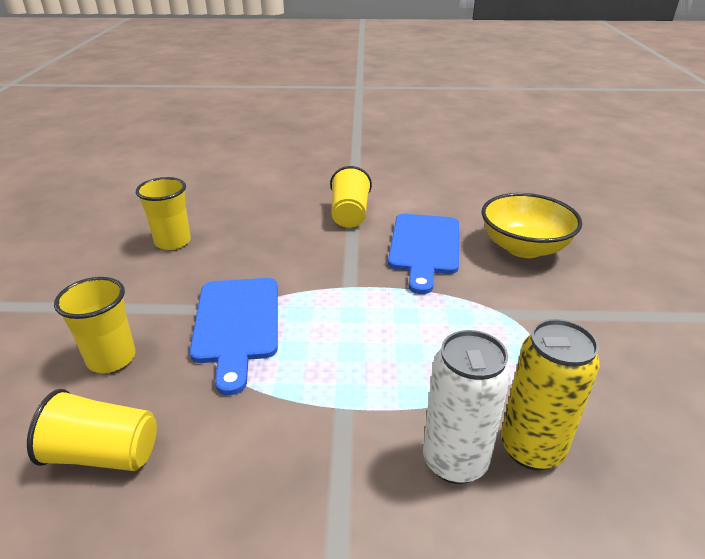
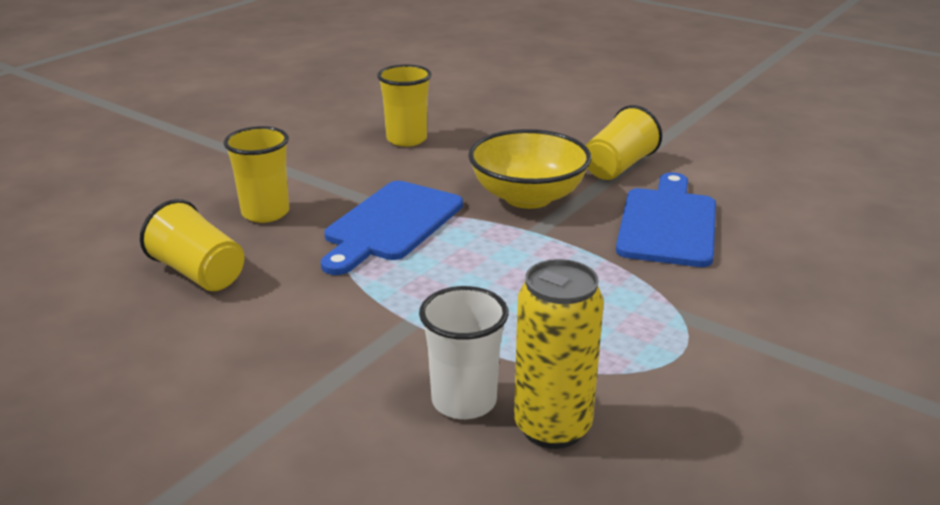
camera: 35 degrees right, 5 degrees down
blue cutting board [388,214,459,294] -> blue cutting board turned 150 degrees clockwise [616,172,716,267]
white can [423,330,511,484] -> white cup [419,286,509,419]
yellow bowl [482,193,582,258] -> yellow bowl moved to [468,129,592,209]

